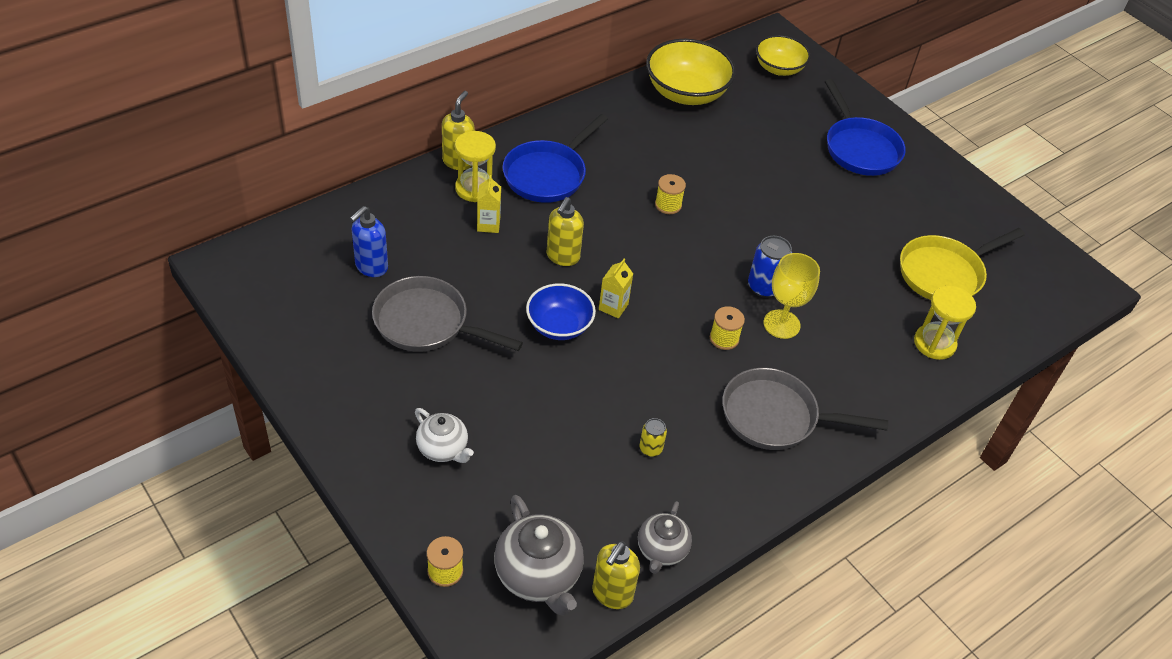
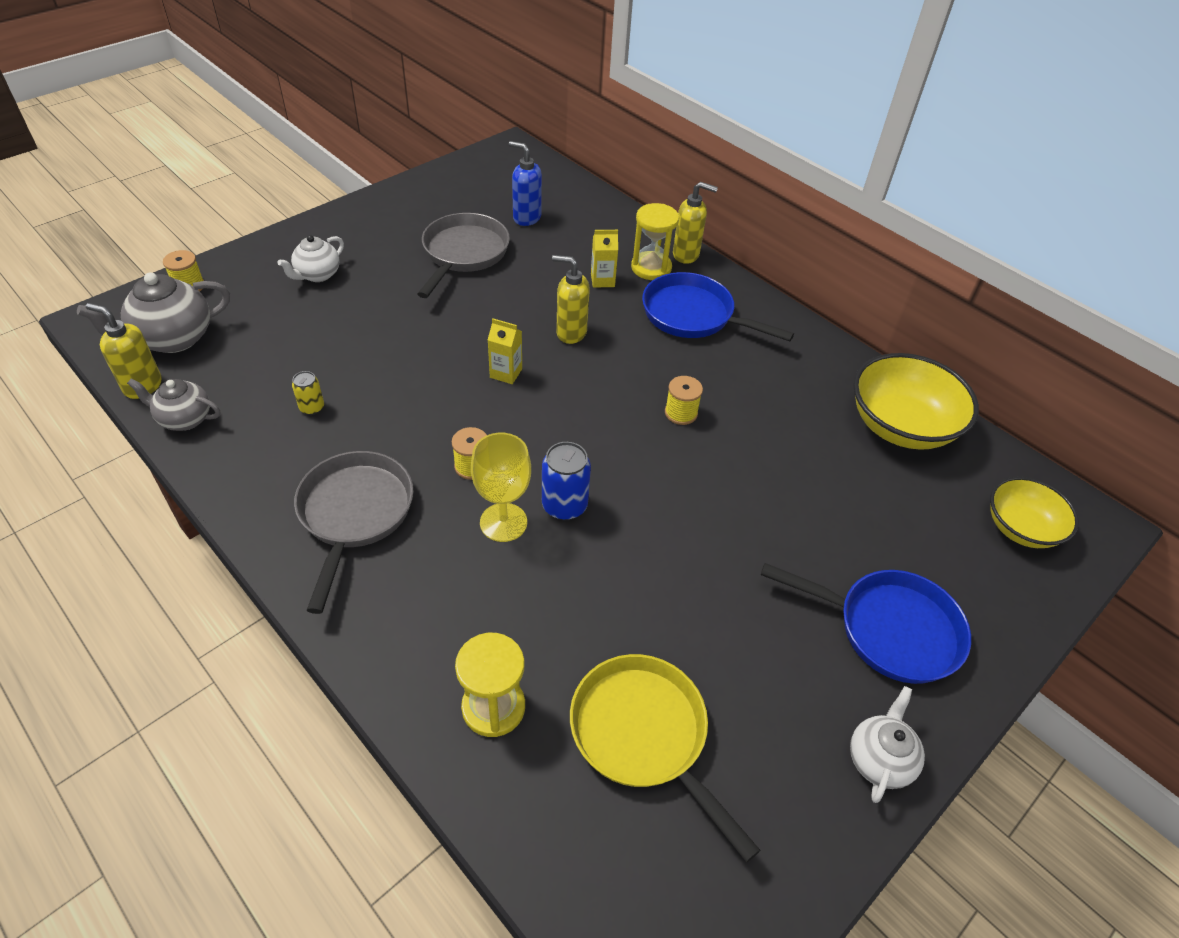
camera: 85 degrees right, 0 degrees up
blue bowl [526,283,596,340] -> none
blue pan [825,79,906,176] -> blue pan turned 135 degrees counterclockwise [761,563,971,684]
none -> white teapot [850,686,925,803]

